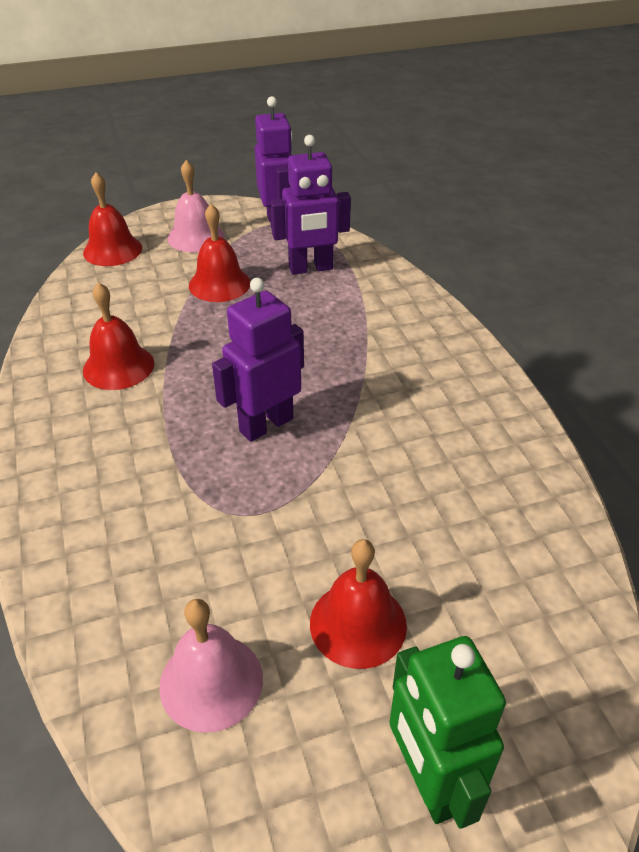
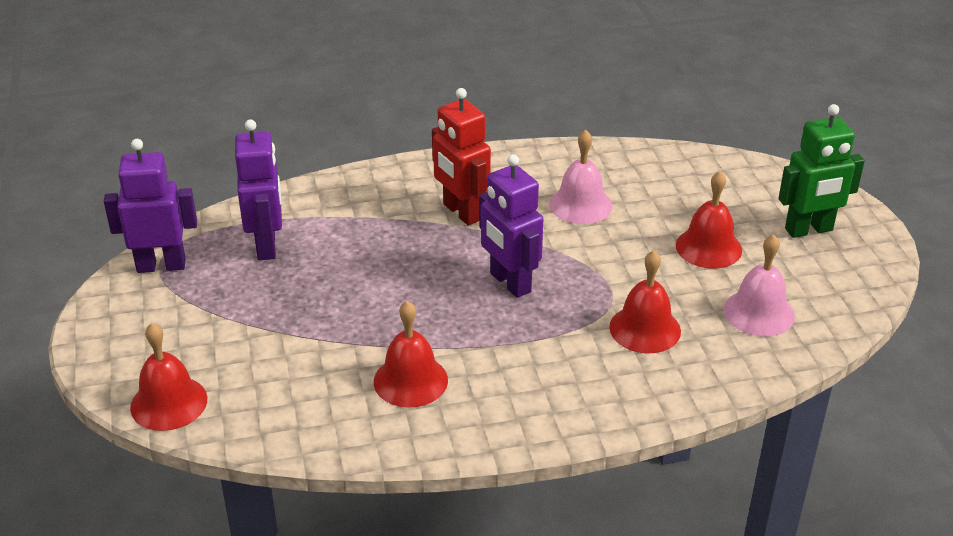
camera: 85 degrees left, 5 degrees down
pink bell [167,160,224,252] -> pink bell moved to [549,130,613,224]
red bell [189,204,250,302] -> red bell moved to [609,250,681,353]
none -> red robot [432,88,491,225]

